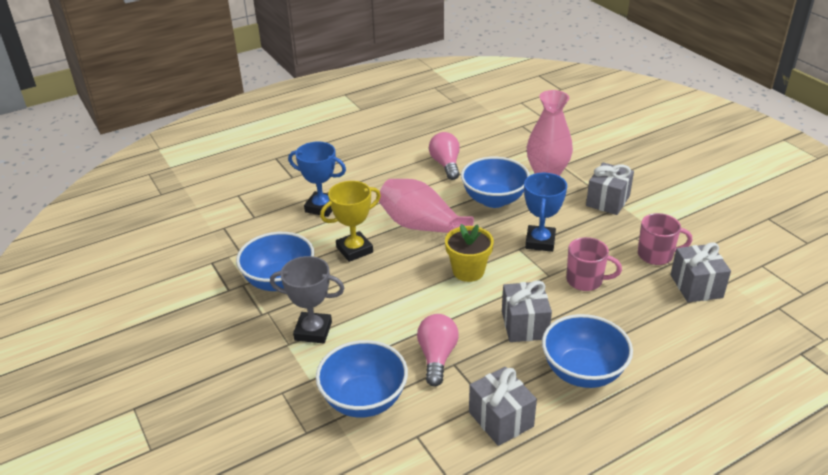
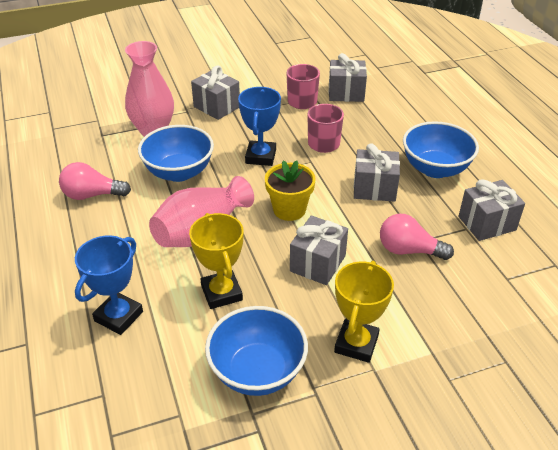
camera: 80 degrees left, 5 degrees up
grey trophy [270,256,345,343] -> yellow trophy [334,261,394,363]
blue bowl [316,340,408,418] -> none
blue trophy [524,173,567,252] -> blue trophy turned 75 degrees clockwise [238,87,281,166]
none -> grey gift [290,215,348,285]

